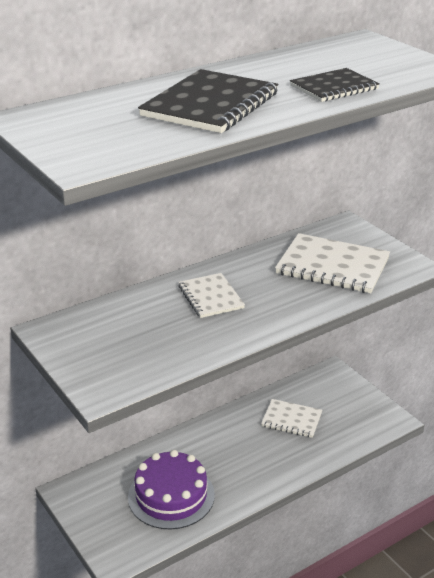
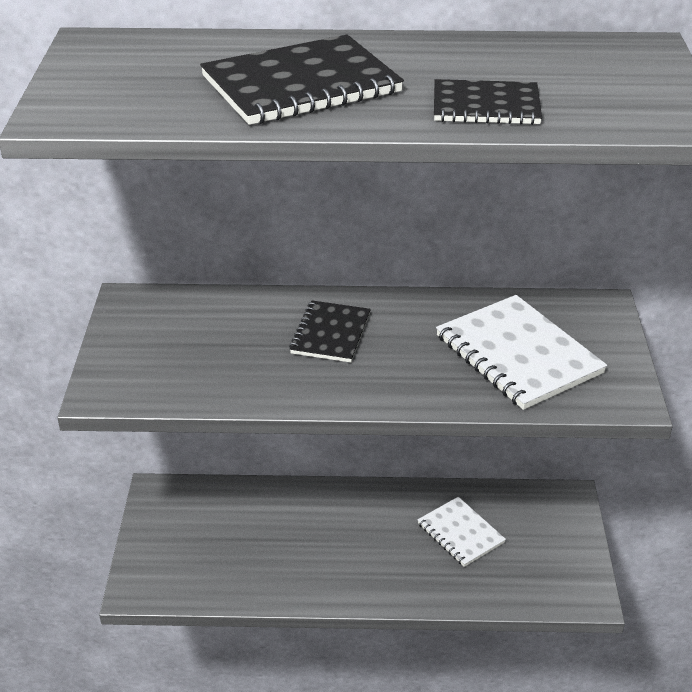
camera: 35 degrees right, 5 degrees up
purple cake [128,450,215,529] -> none
white notebook [178,273,245,318] -> black notebook [289,300,371,363]

